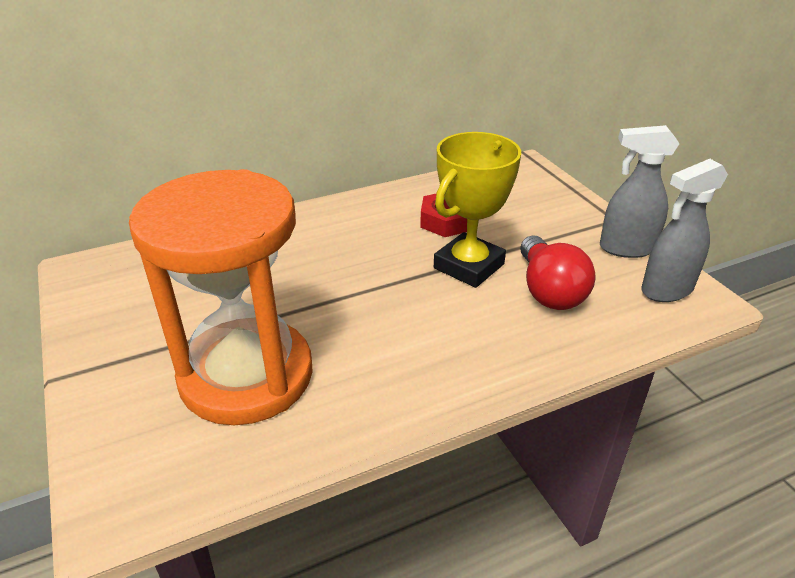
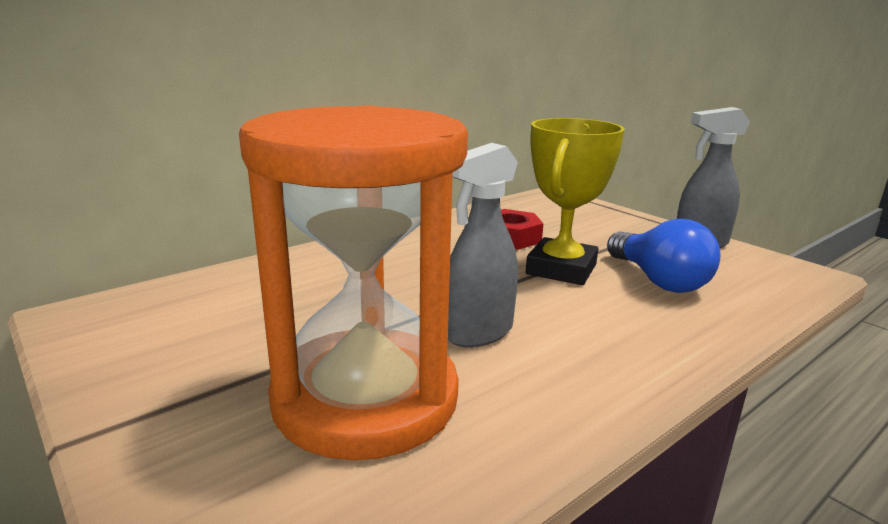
camera: 15 degrees left, 15 degrees down
red light bulb [520,236,595,310] -> blue light bulb [607,219,721,293]
grey spray bottle [641,159,728,302] -> grey spray bottle moved to [448,143,518,348]

